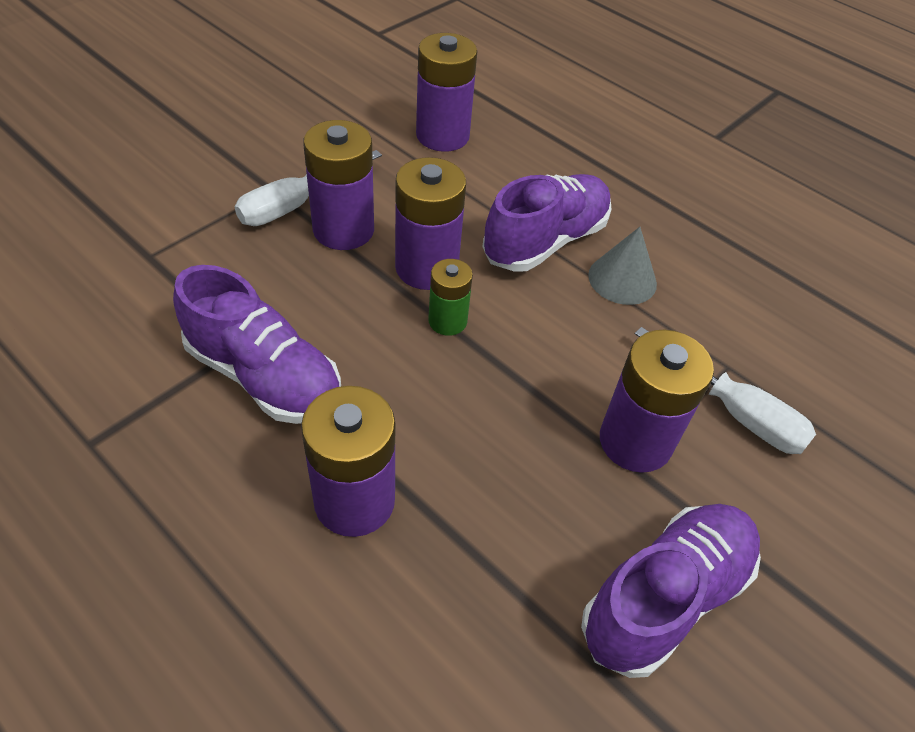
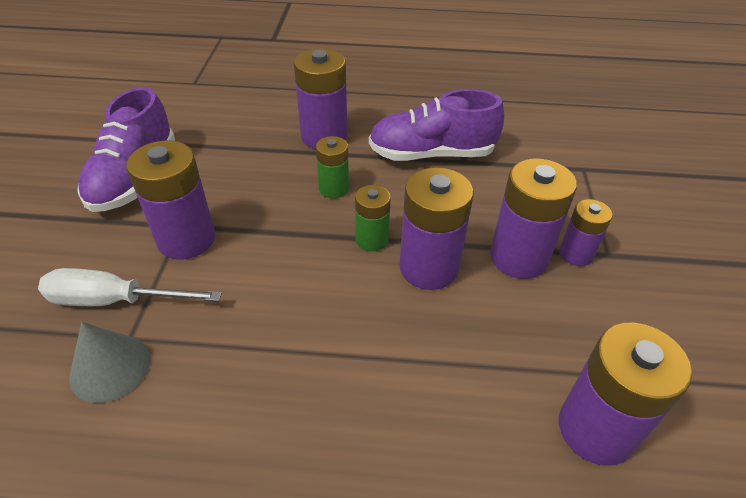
camera: 145 degrees right, 5 degrees down
white screwdriver [235,150,382,226] -> purple battery [559,199,613,266]
purple shoe [482,174,612,272] -> none
grey cone [588,227,657,305] -> grey cone moved to [69,322,150,403]
none -> green battery [316,136,349,198]

